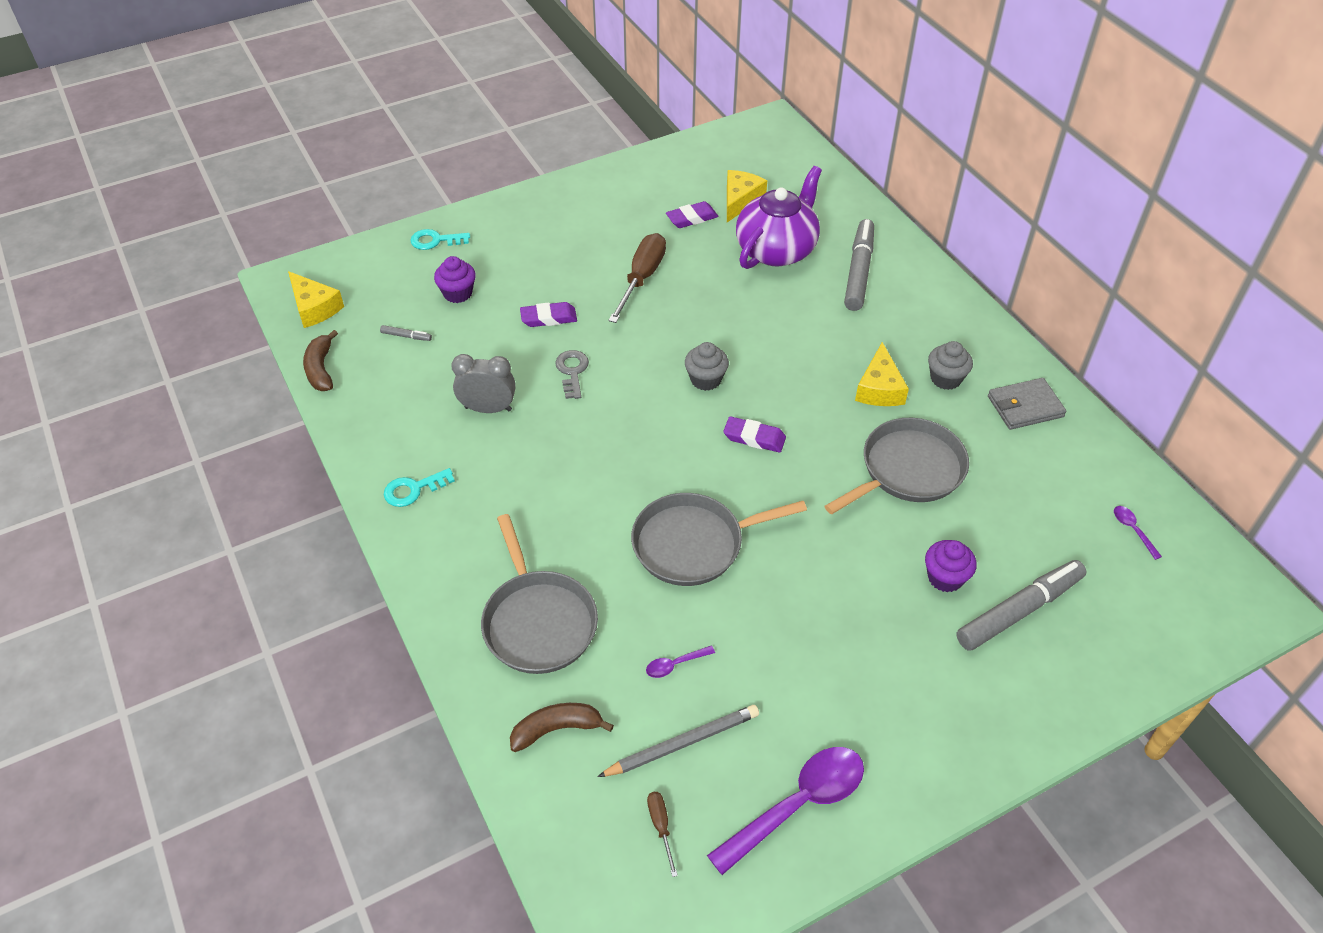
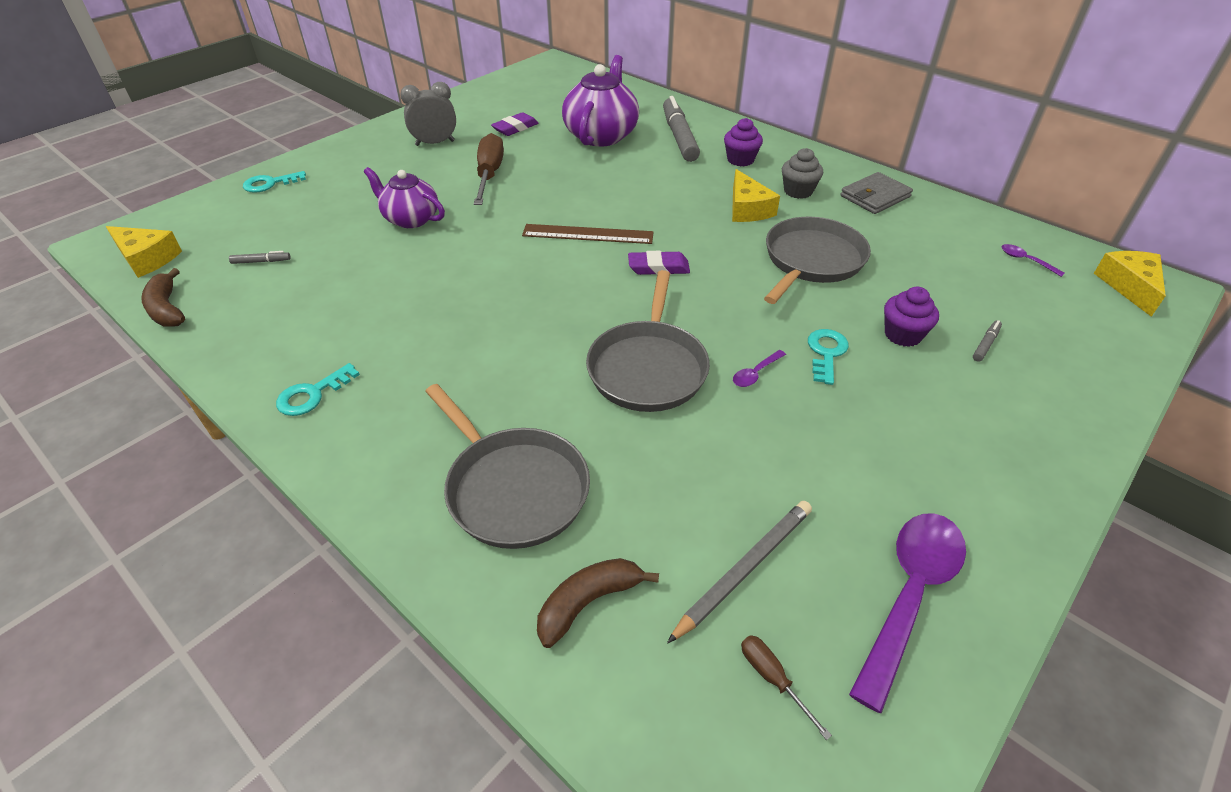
camera: 20 degrees left, 5 degrees down
purple cupcake [434,256,476,303] -> purple cupcake moved to [724,118,763,166]
grey clock [451,354,516,413] -> grey clock moved to [400,82,456,146]
purple eraser [520,302,577,327] -> purple teapot [364,167,445,228]
grey key [555,350,589,399] -> none
grey pan [631,493,807,586] -> grey pan turned 45 degrees counterclockwise [586,270,710,412]
purple spoon [646,646,715,678] -> purple spoon moved to [733,350,786,387]
grey cupcake [685,342,729,391] -> brown ruler [522,224,654,244]
yellow cheese [727,170,767,222] -> yellow cheese moved to [1094,251,1166,317]
grey marker [956,560,1087,651] -> grey marker [973,320,1002,362], size x0.41
none -> turquoise key [808,329,849,385]

